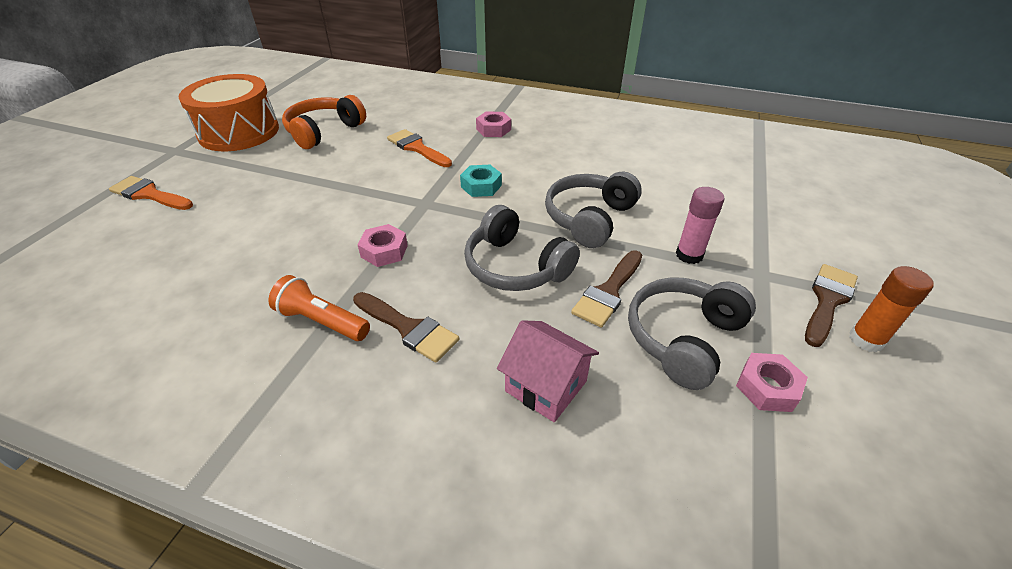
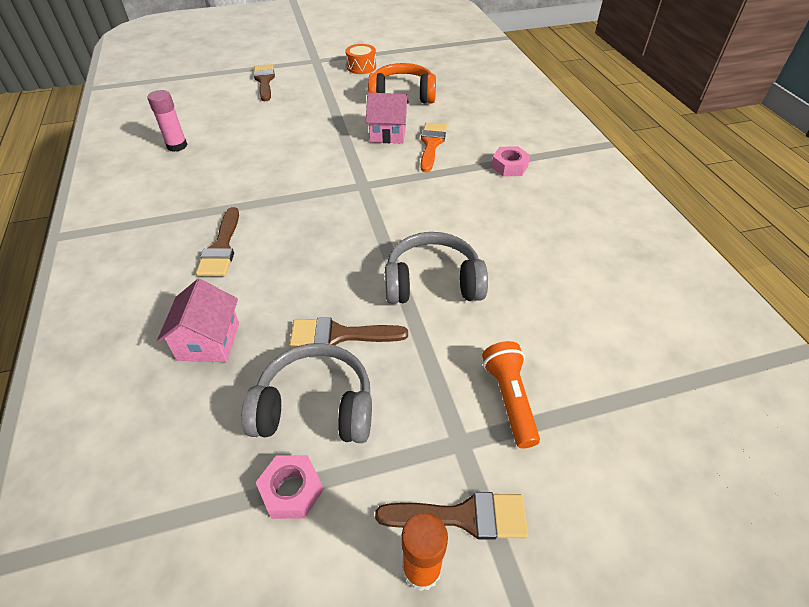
camera: 55 degrees right, 5 degrees up
orange brush [109,176,193,210] -> brown brush [253,64,275,101]
orange drum [179,74,279,151] -> orange drum [345,44,376,74], size x0.47
orange flashlight [268,275,370,341] -> orange flashlight moved to [482,341,540,448]
pink nut [358,224,408,267] -> none
turquoise nut [460,165,502,197] -> none
grey headphones [464,205,580,291] -> none
pink glue stick [676,187,724,264] -> pink glue stick moved to [148,90,188,152]
none -> pink house [366,93,409,144]

